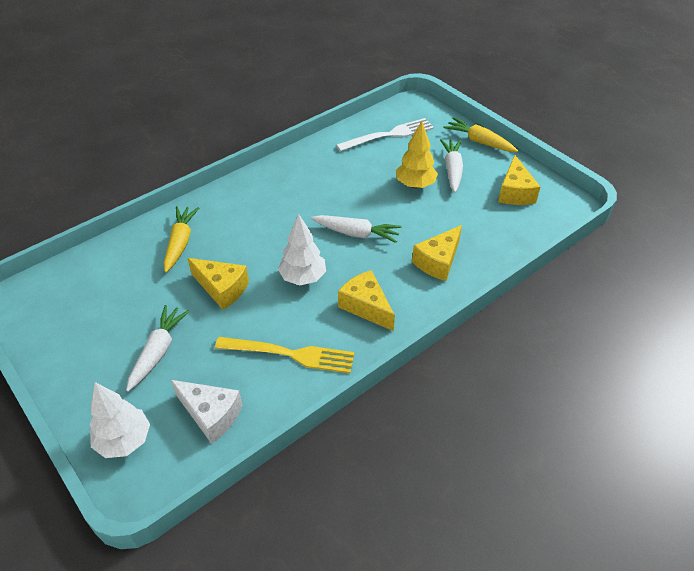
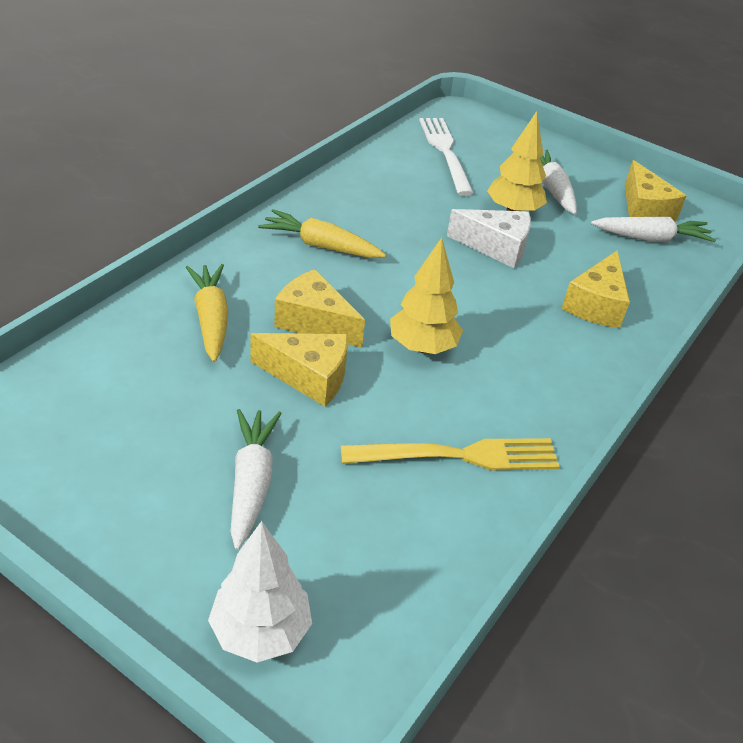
camera: 20 degrees left, 5 degrees down
white cheese [171,380,243,444] -> white cheese moved to [447,209,531,268]
white tree [278,213,326,285] -> yellow tree [390,238,463,354]
white carrot [311,215,401,243] -> white carrot moved to [591,217,716,242]
white fork [336,118,434,151] -> white fork turned 60 degrees counterclockwise [419,118,473,196]
yellow cheese [338,270,395,331] -> yellow cheese moved to [274,269,365,348]
yellow carrot [444,118,518,152] -> yellow carrot moved to [258,209,386,258]

